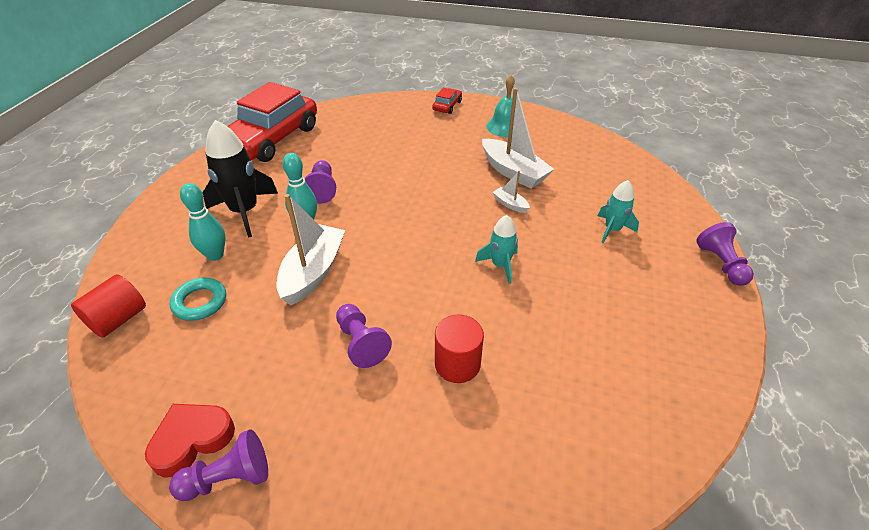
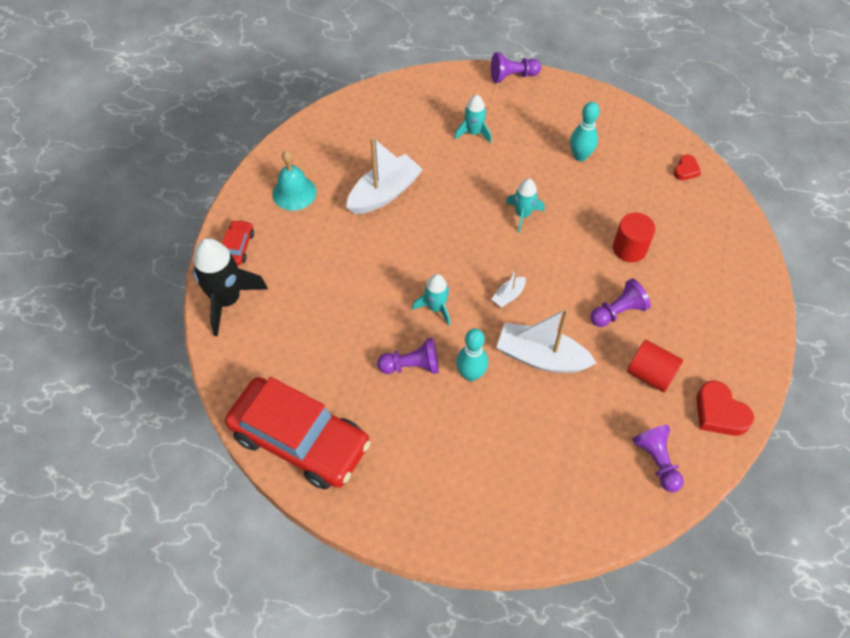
camera: 90 degrees left, 15 degrees up
red cylinder [71,274,146,338] -> red cylinder moved to [627,340,683,392]
purple pawn [169,429,268,501] -> purple pawn moved to [632,425,684,492]
turquoise ring [170,278,226,321] -> none
turquoise bowling pin [180,183,226,261] -> turquoise bowling pin moved to [570,102,600,161]
black rocket [203,120,278,238] -> black rocket moved to [193,238,268,336]
red car [432,88,462,114] -> red car turned 75 degrees clockwise [222,220,254,266]
white boat [492,171,530,213] -> white boat moved to [492,268,526,308]
none -> turquoise rocket [412,274,450,326]
none -> red heart [674,155,701,181]

